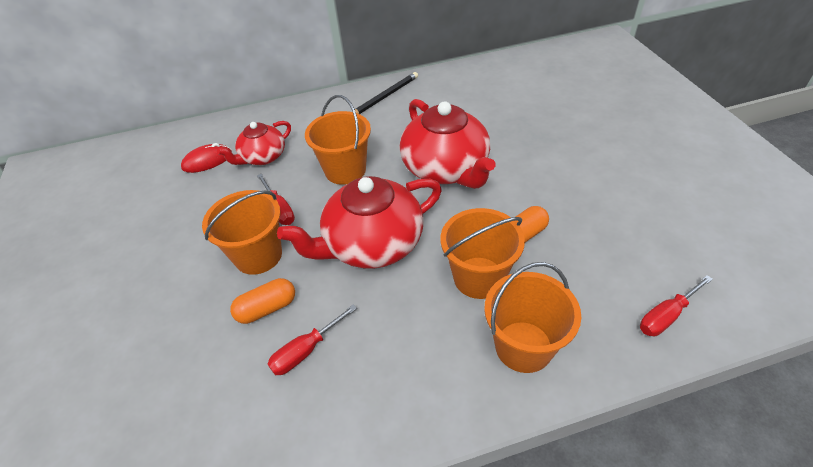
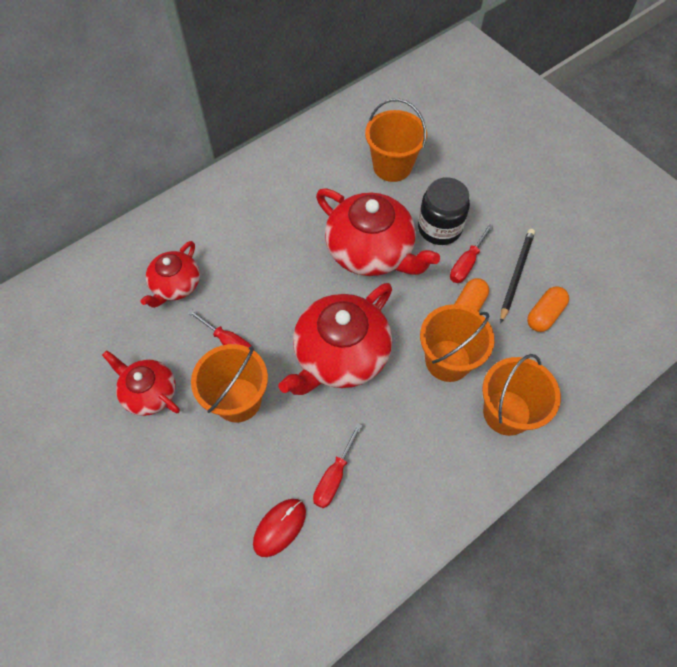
camera: 25 degrees left, 15 degrees up
red mouse [181,143,232,173] -> red mouse moved to [253,499,306,557]
orange capsule [230,278,295,324] -> orange capsule moved to [527,286,569,332]
orange bucket [305,95,371,185] -> orange bucket moved to [365,99,427,182]
black pencil [355,72,418,114] -> black pencil moved to [500,229,535,323]
red screwdriver [640,275,713,336] -> red screwdriver moved to [450,224,493,283]
none -> red teapot [102,350,180,416]
none -> black jar [418,177,470,245]

